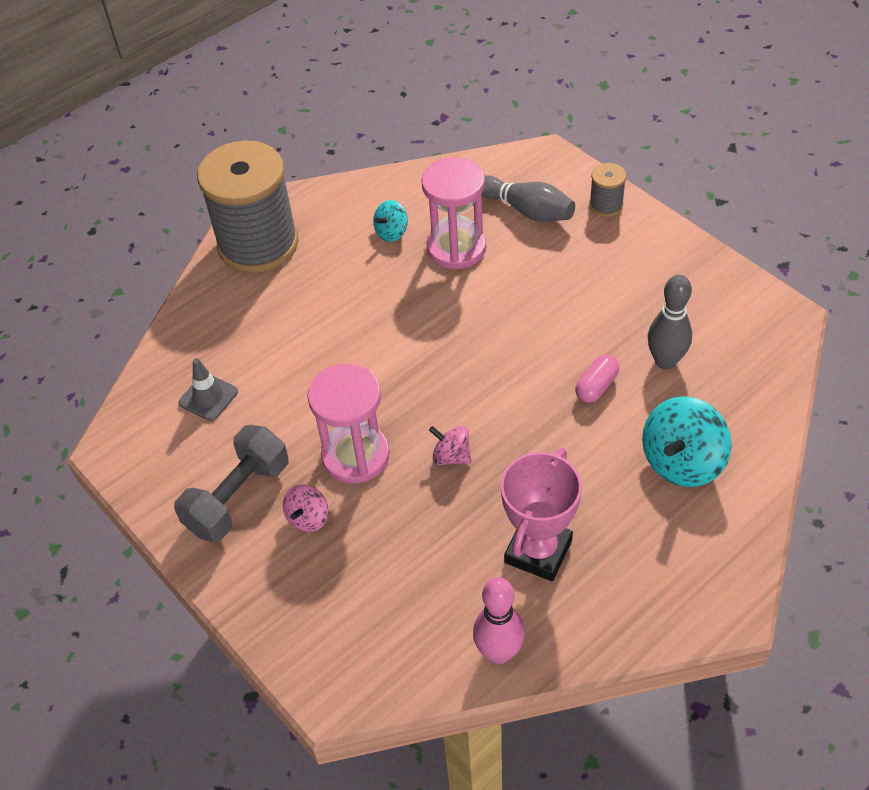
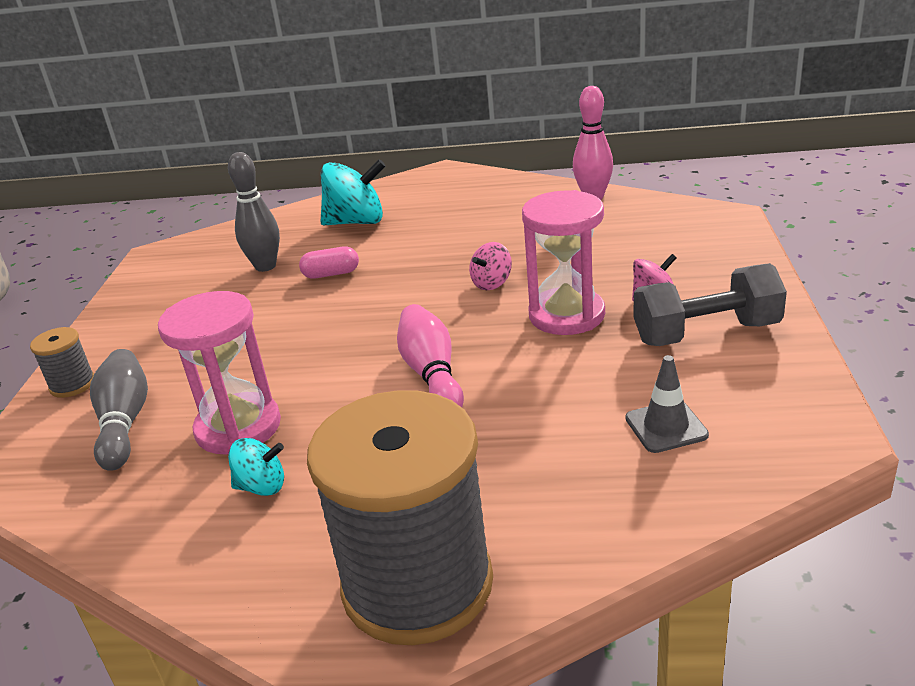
camera: 135 degrees left, 20 degrees down
pink spinning top [429,426,472,465] -> pink spinning top turned 60 degrees clockwise [469,242,512,290]
pink trophy [500,448,582,581] -> none
none -> pink bowling pin [397,304,464,407]

